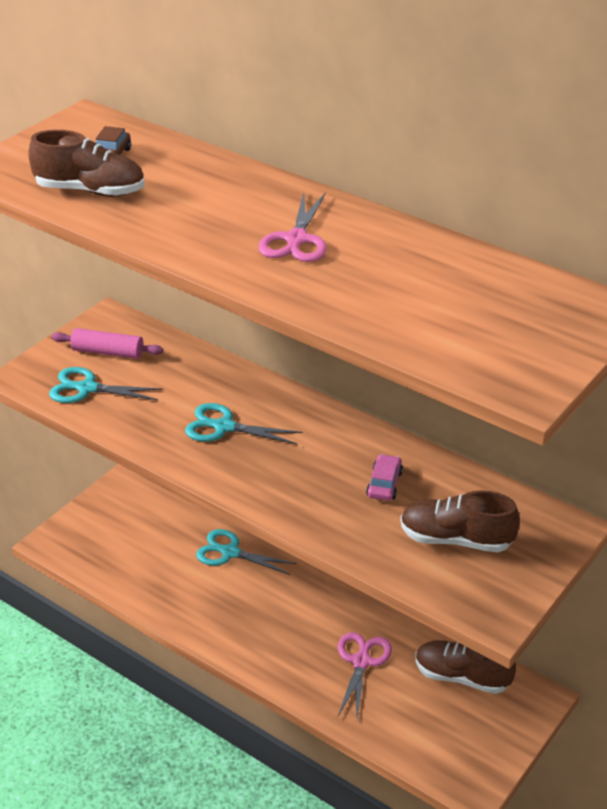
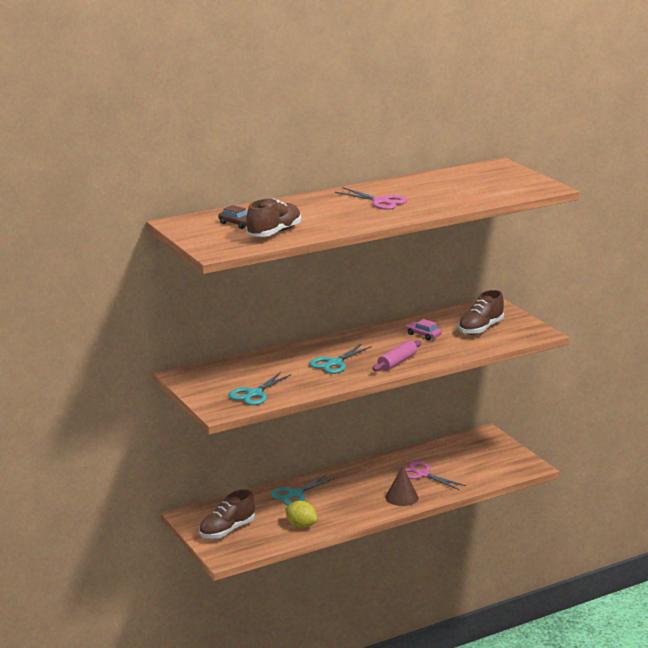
camera: 65 degrees left, 15 degrees down
pink rolling pin [51,328,163,359] -> pink rolling pin moved to [373,340,421,371]
brown shoe [415,640,516,694] -> brown shoe moved to [199,490,255,539]
none -> yellow lemon [285,501,317,528]
none -> brown cone [385,466,419,506]

